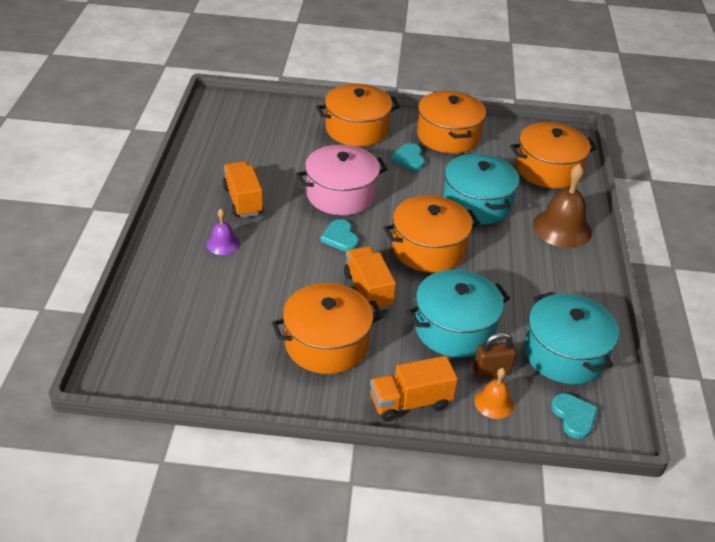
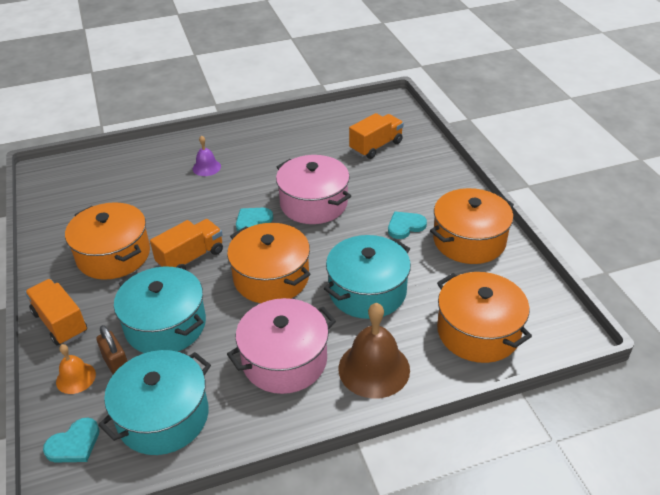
camera: 70 degrees right, 0 degrees up
orange truck [223,161,264,218] -> orange truck moved to [349,113,404,159]
orange pot [316,84,400,146] -> none
none -> pink pot [227,298,336,394]

